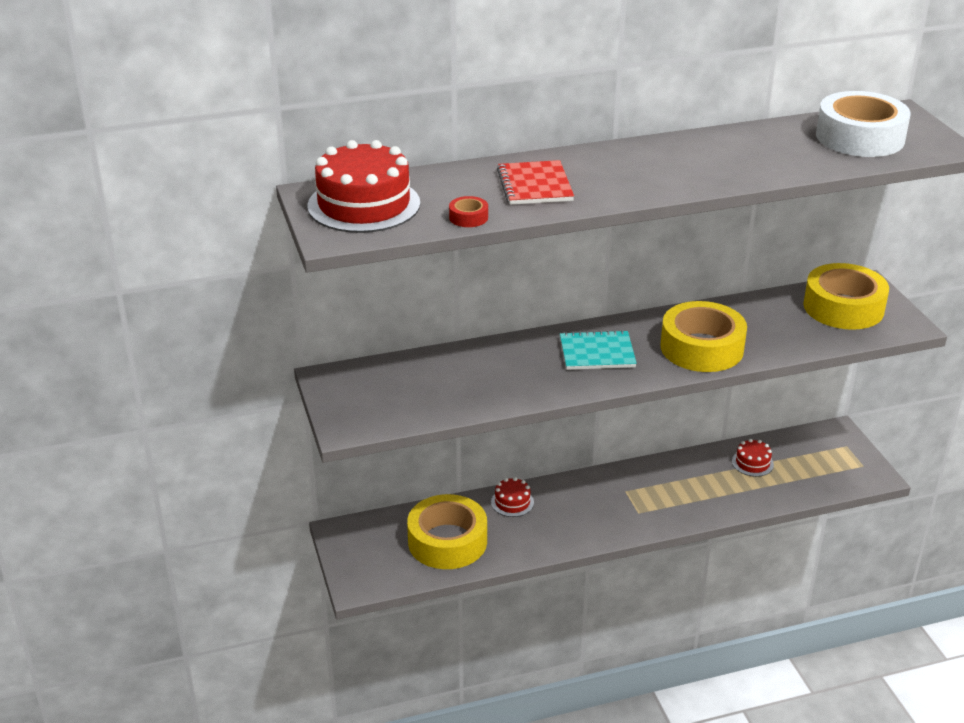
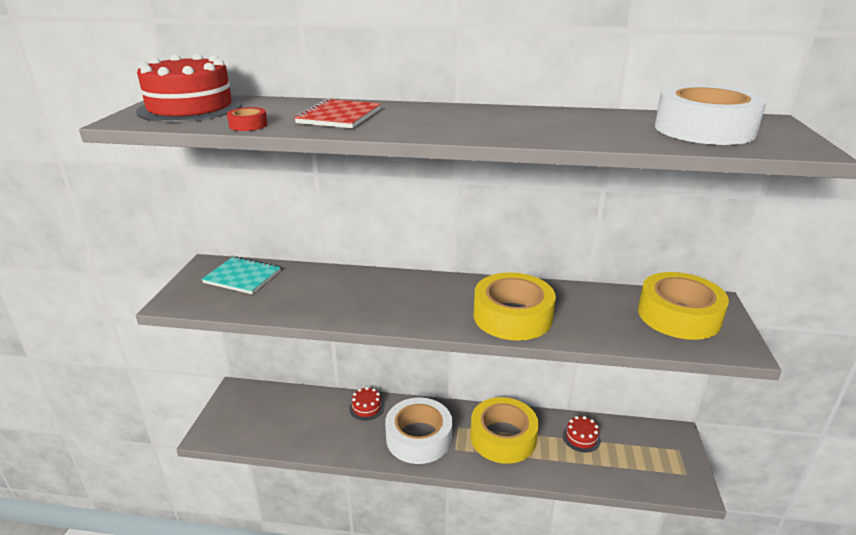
camera: 25 degrees right, 5 degrees down
yellow tape [407,494,487,569] -> yellow tape moved to [470,397,539,464]
turquoise notebook [560,330,637,370] -> turquoise notebook moved to [202,256,281,294]
none -> white tape [385,398,452,464]

